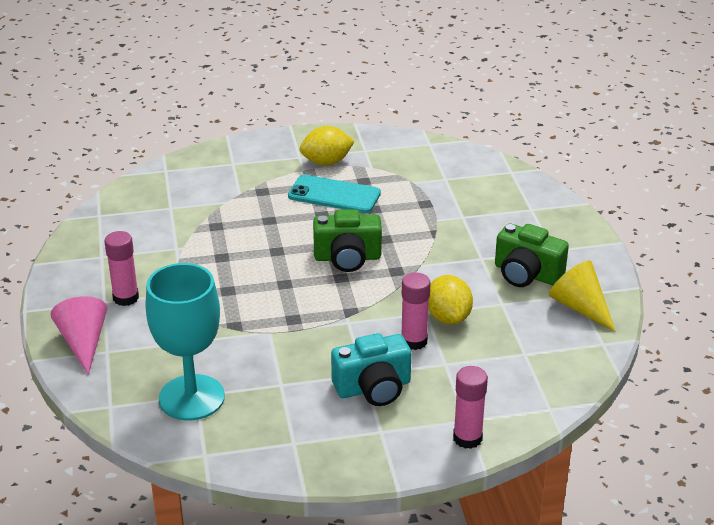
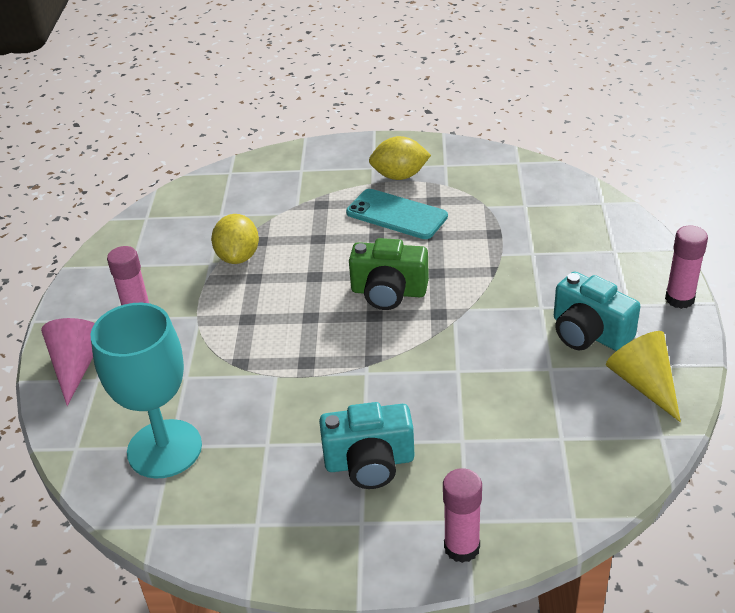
camera: 15 degrees right, 5 degrees up
pink glue stick [401,272,431,350] -> pink glue stick moved to [665,226,708,309]
yellow lemon [428,275,473,325] -> yellow lemon moved to [211,214,259,264]
green camera [495,223,569,287] -> turquoise camera [554,271,641,351]

